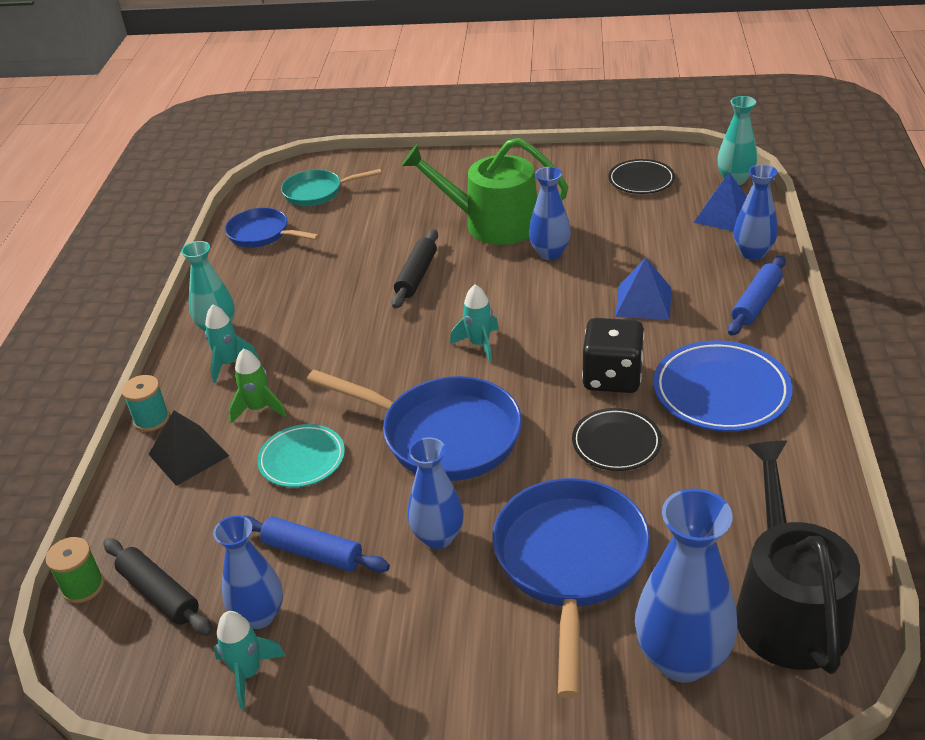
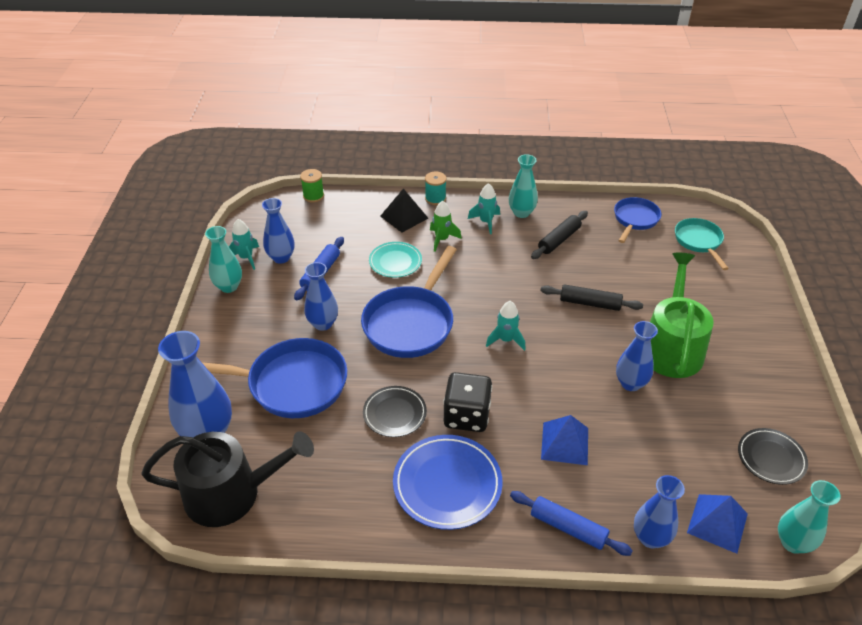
camera: 85 degrees right, 5 degrees up
black rolling pin [103,538,213,636] -> black rolling pin moved to [531,211,588,259]
none -> turquoise vase [205,226,242,293]

